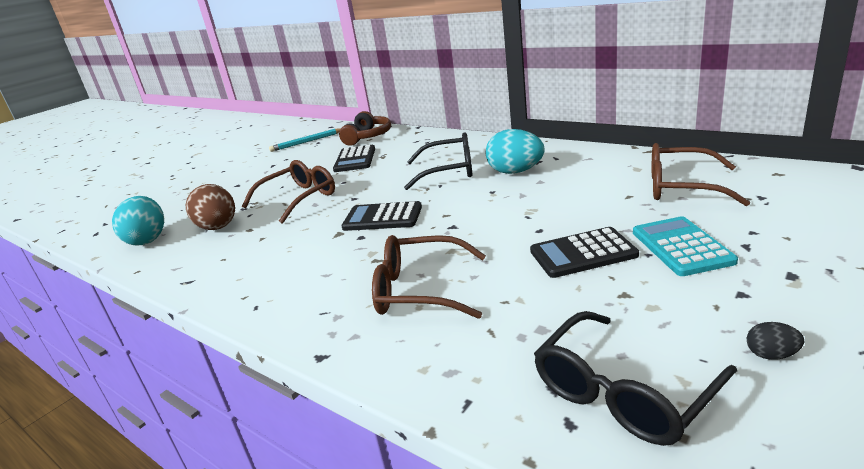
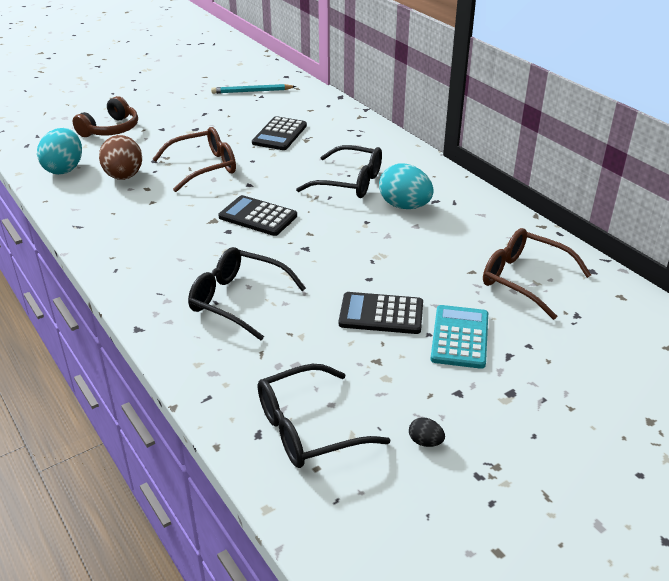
camera: 15 degrees right, 10 degrees up
brown headphones [339,111,391,146] -> brown headphones moved to [73,96,138,137]
brown glasses [372,235,486,319] -> black glasses [188,247,306,340]

